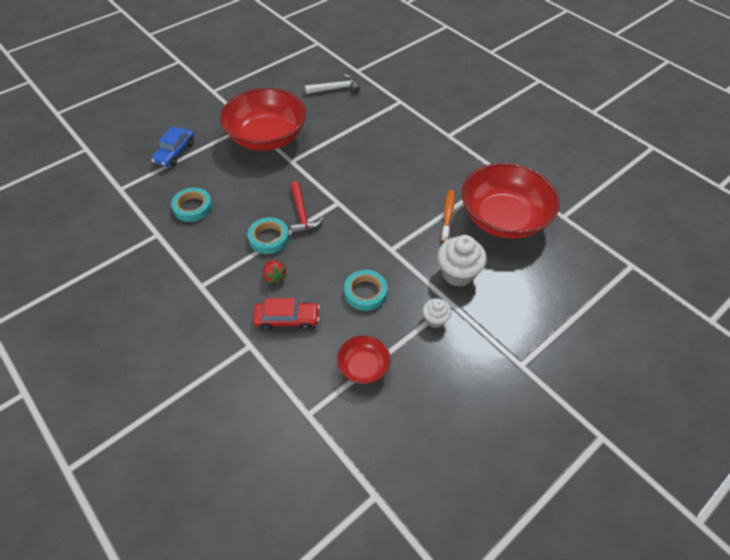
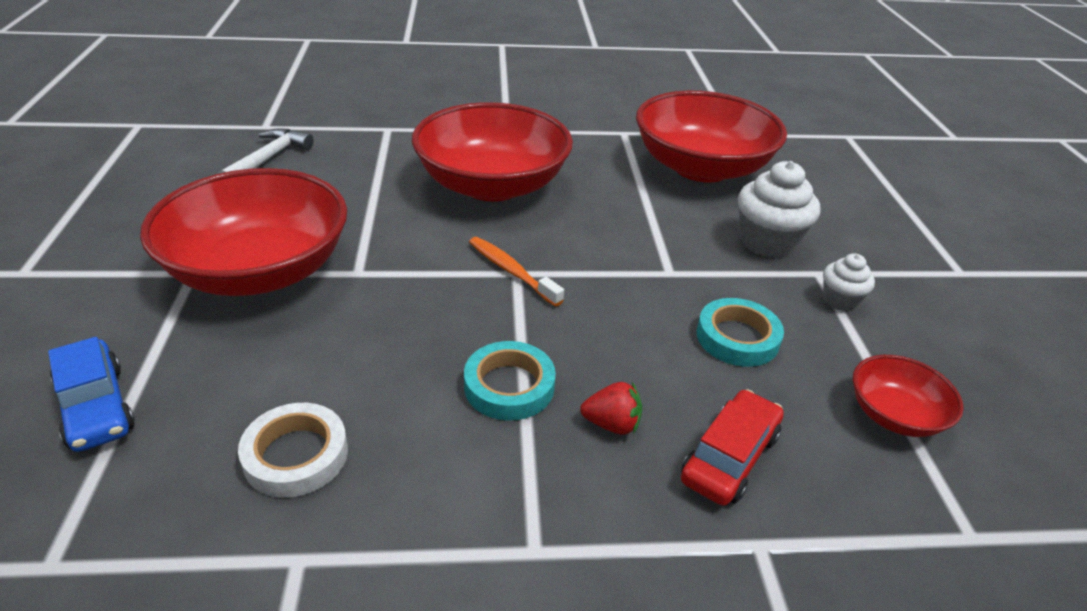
camera: 55 degrees left, 15 degrees down
turquoise tape [171,188,212,222] -> white tape [238,403,348,498]
red hammer [290,181,324,235] -> none
orange toothbrush [441,190,455,242] -> orange toothbrush moved to [469,237,564,306]
none -> red bowl [412,102,573,202]

